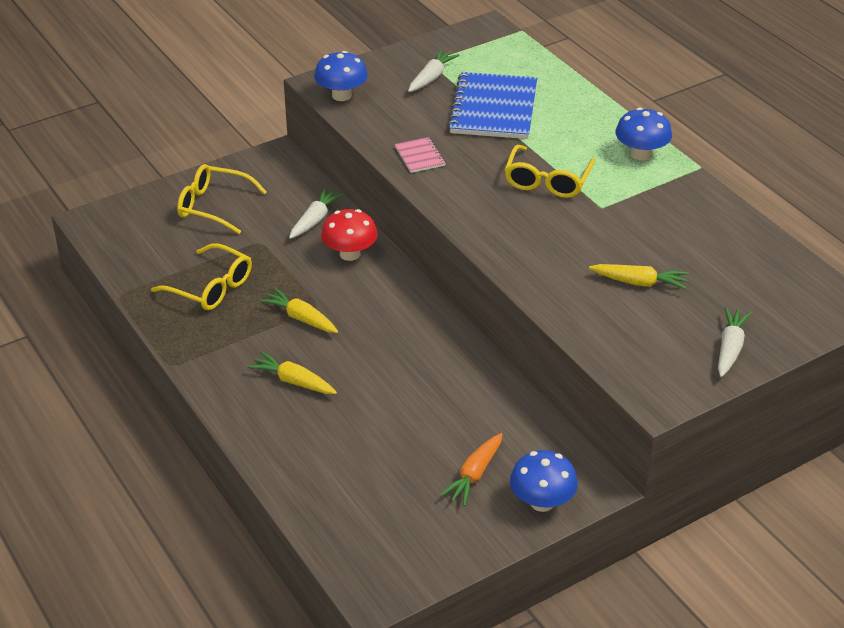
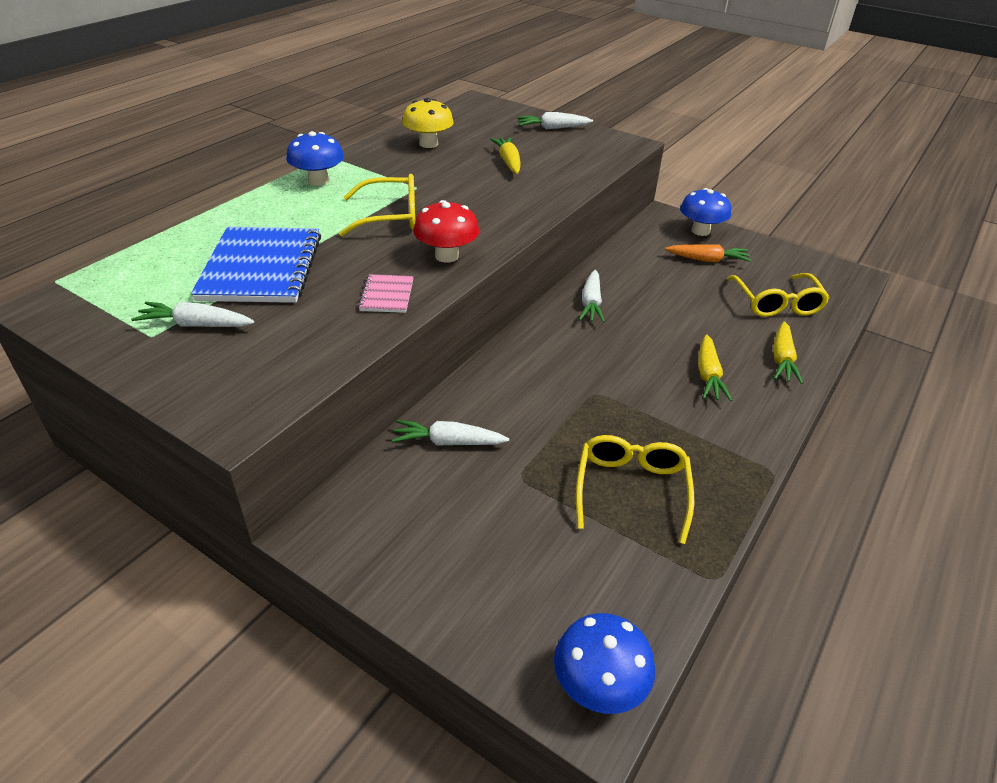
camera: 115 degrees left, 0 degrees up
yellow glasses [177,164,267,234] -> yellow glasses moved to [727,273,830,317]
yellow carrot [259,288,338,333] -> yellow carrot moved to [773,321,803,384]
blue mushroom [314,51,368,101] -> blue mushroom moved to [554,613,655,714]
red mushroom [321,209,378,261] -> red mushroom moved to [413,200,479,263]
pink notebook [395,137,445,173] -> pink notebook turned 45 degrees counterclockwise [358,274,413,313]
blue notebook [448,72,537,139] -> blue notebook turned 75 degrees counterclockwise [191,227,321,303]
none -> yellow mushroom [402,98,454,148]
none -> white carrot [579,270,605,323]

